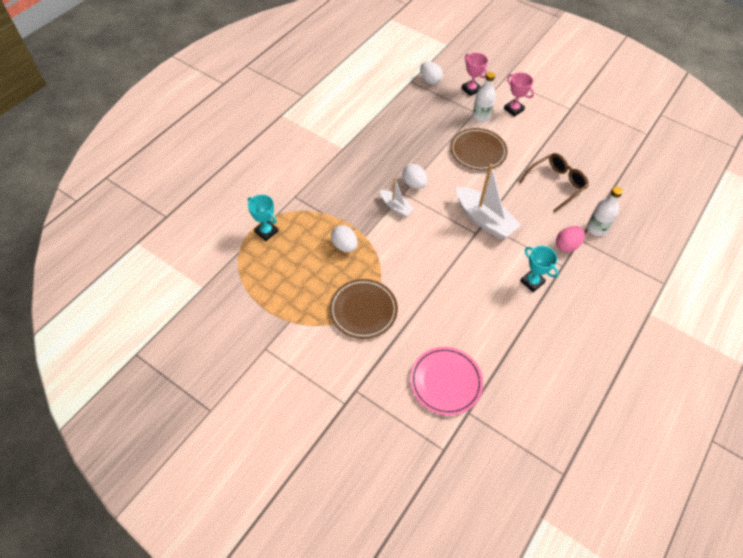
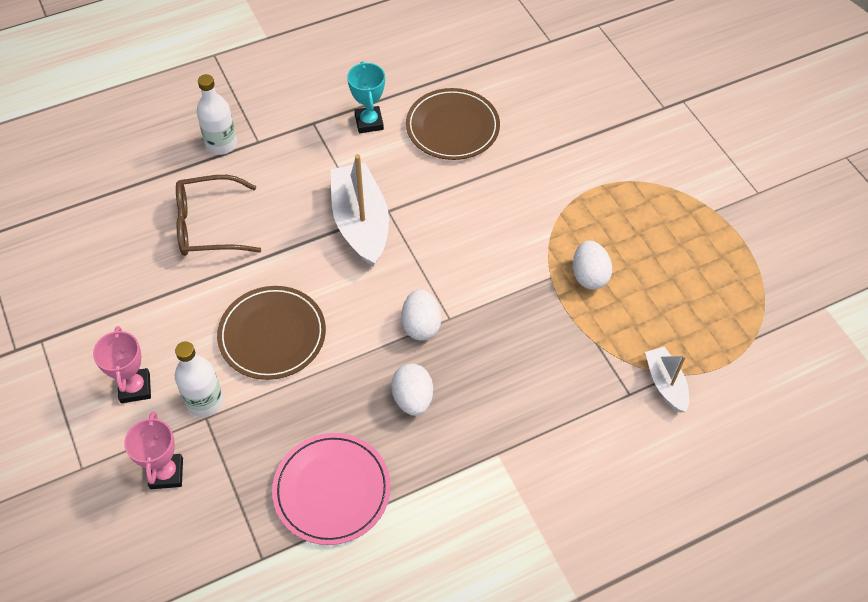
camera: 150 degrees left, 0 degrees up
turquoise trophy [248,195,278,241] -> none
brown plate [329,279,398,339] -> brown plate moved to [406,88,500,160]
white boat [380,178,414,217] -> white boat moved to [645,347,689,412]
pink plate [410,347,483,415] -> pink plate moved to [272,433,391,545]
white egg [420,61,443,85] -> white egg moved to [391,363,433,416]
pink egg [556,226,585,252] -> none

